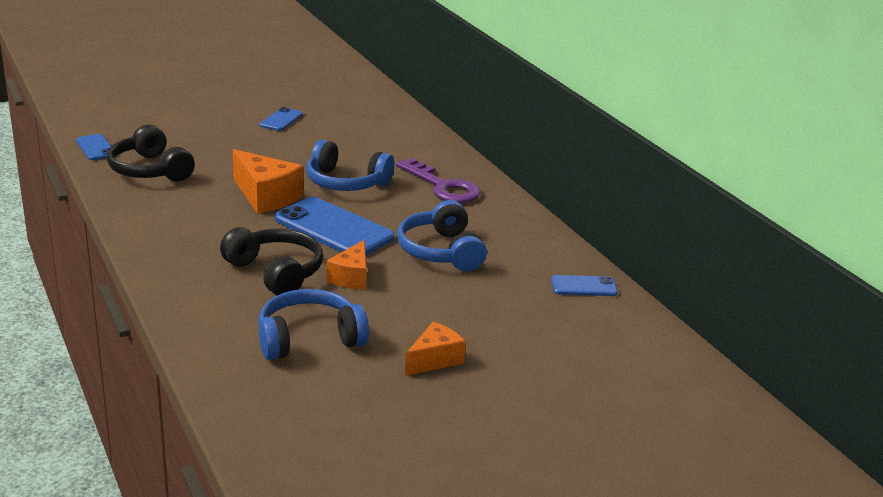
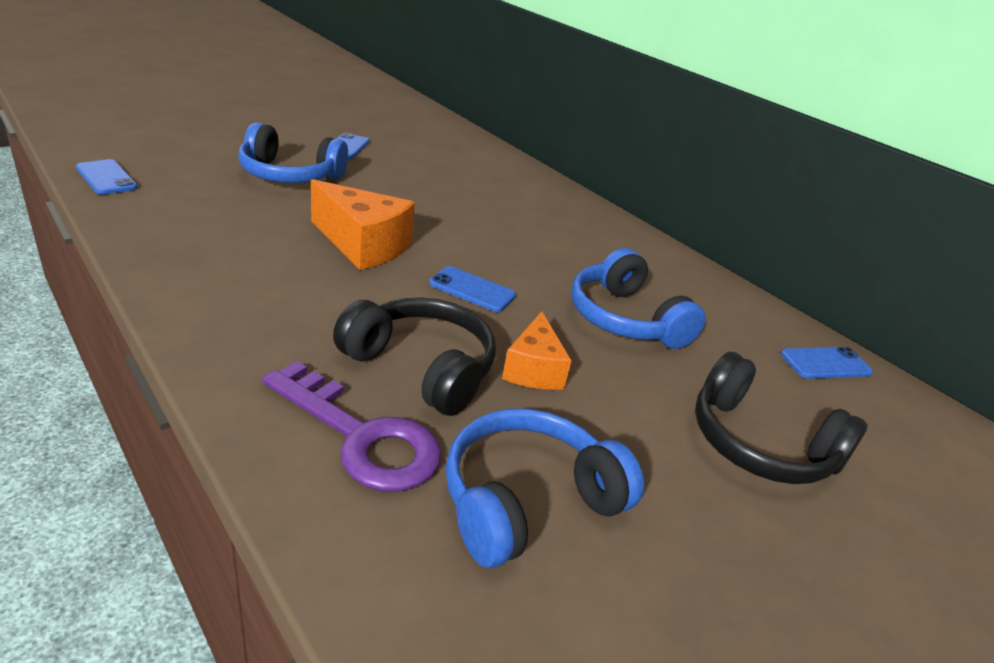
camera: 15 degrees left, 5 degrees up
black headphones [107,125,195,181] -> black headphones moved to [695,352,868,484]
blue phone [275,197,395,255] -> blue phone [429,266,516,312], size x0.51
blue headphones [306,140,394,191] -> blue headphones moved to [238,122,348,183]
purple key [396,158,480,203] -> purple key moved to [262,361,442,492]
orange cheese [405,322,466,376] -> none

